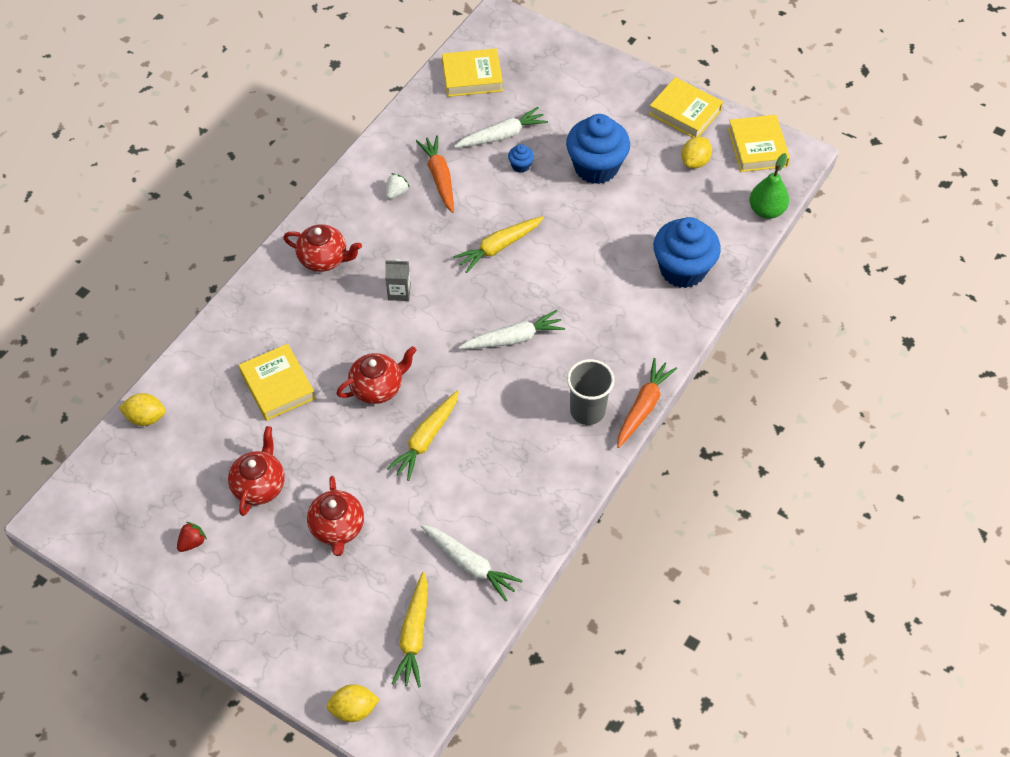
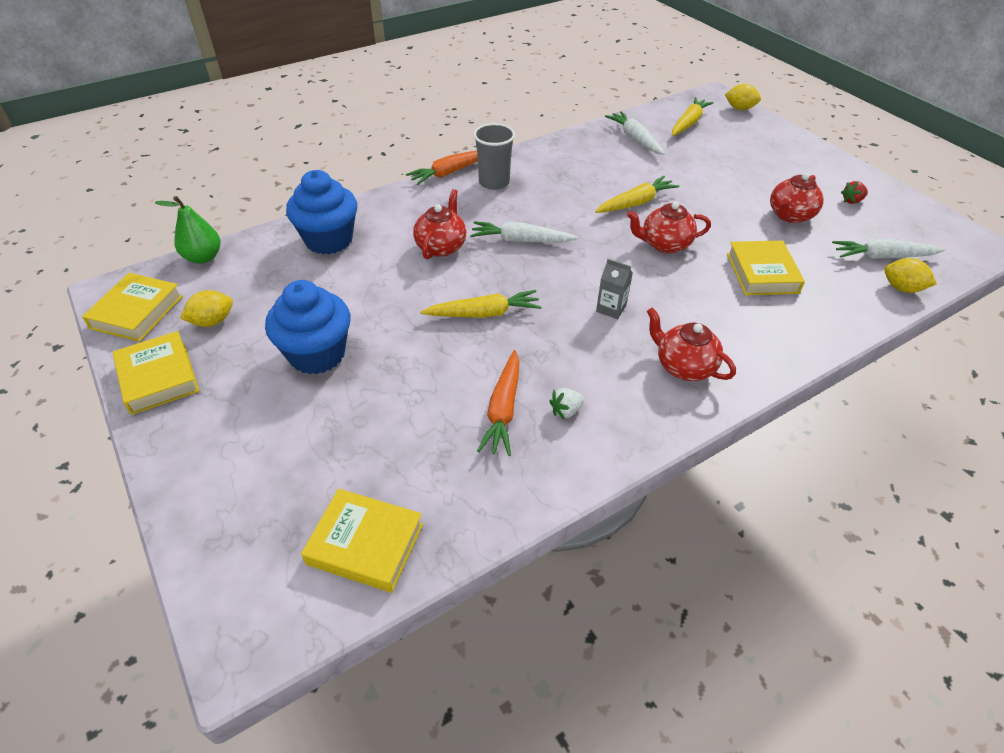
camera: 155 degrees left, 10 degrees down
red teapot [307,476,364,556] -> red teapot moved to [413,189,466,259]
white carrot [454,107,548,148] -> white carrot moved to [832,239,945,259]
blue cupcake [508,144,534,173] -> none

